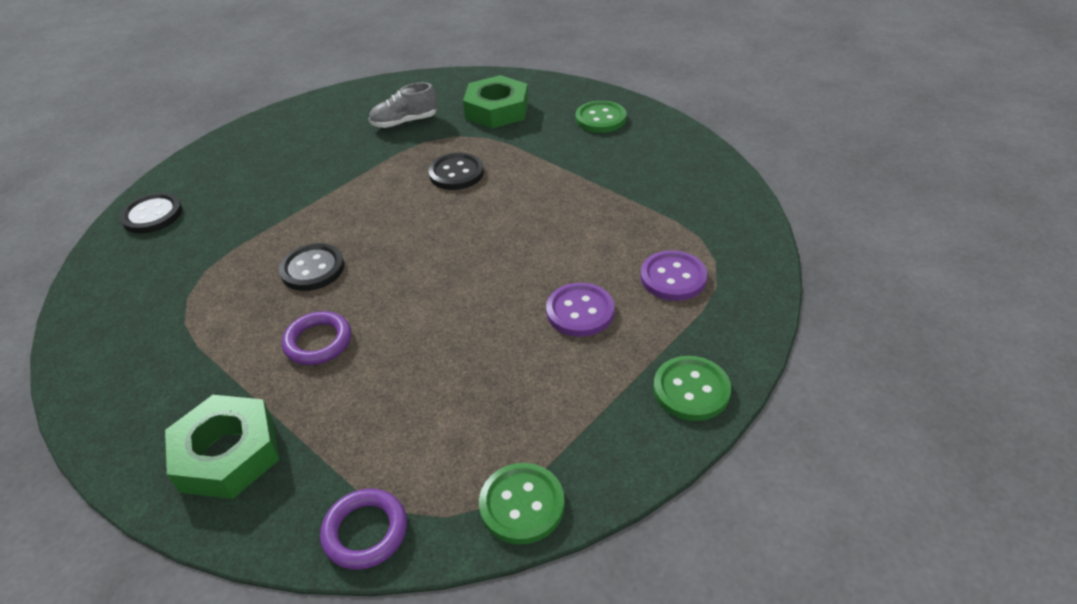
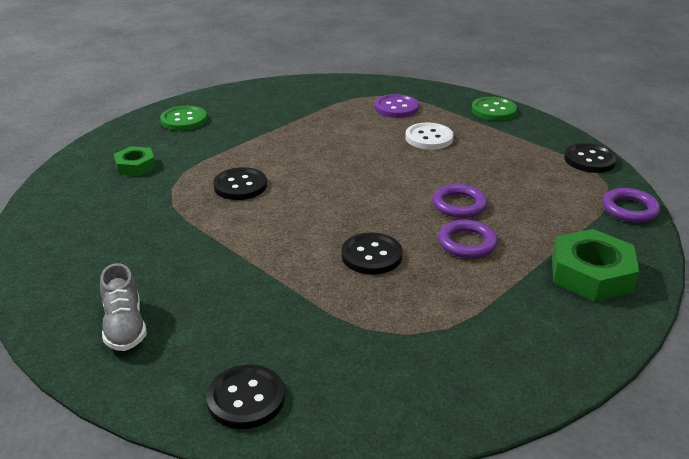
camera: 90 degrees left, 10 degrees down
grey shoe [369,82,437,128] -> grey shoe moved to [100,263,147,351]
green nut [463,75,529,129] -> green nut [114,146,156,176], size x0.59
green button [479,463,565,545] -> black button [564,143,617,173]
purple button [546,283,615,337] -> white button [405,123,453,150]
none -> purple ring [432,184,487,218]

